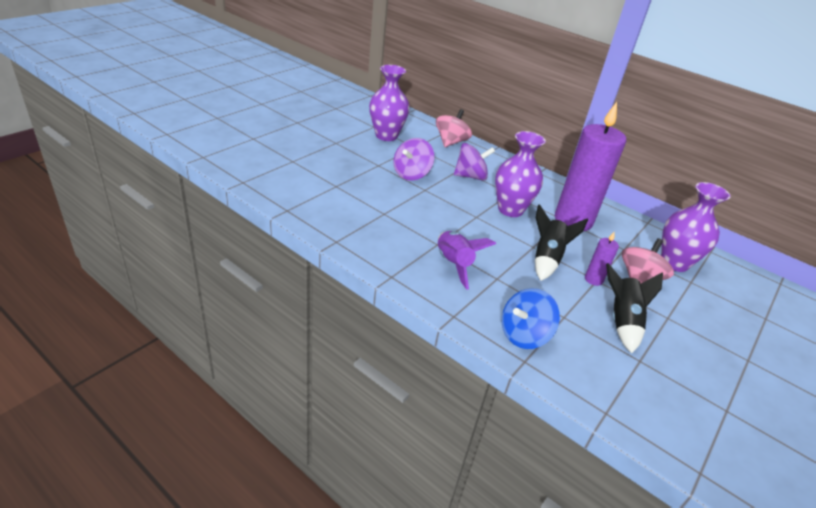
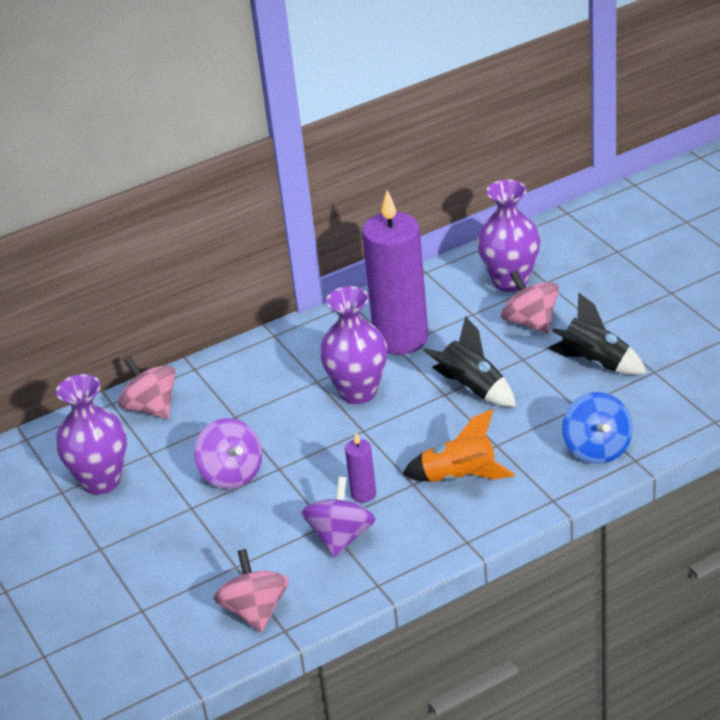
camera: 60 degrees left, 0 degrees up
purple rocket [438,231,496,290] -> orange rocket [402,409,515,482]
purple spinning top [454,143,495,181] -> purple spinning top moved to [301,477,376,558]
purple candle [585,231,619,286] -> purple candle moved to [345,432,376,503]
none -> pink spinning top [213,549,289,632]

